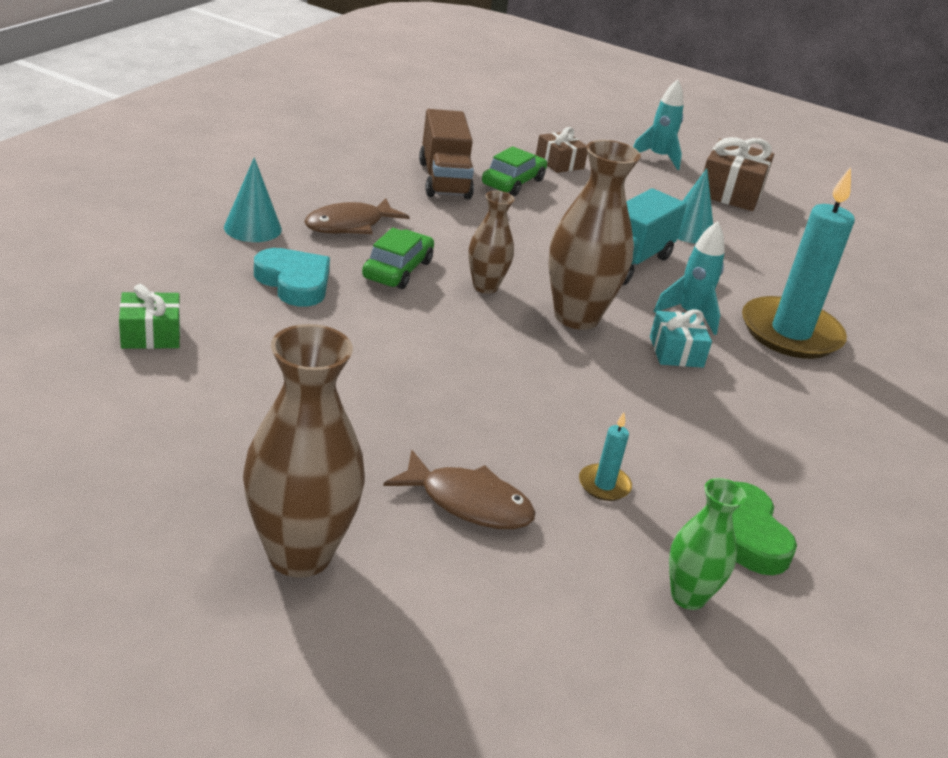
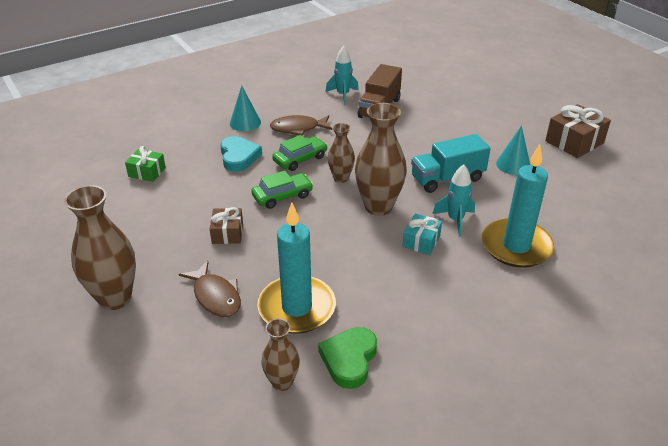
camera: 35 degrees right, 5 degrees up
green car [482,146,547,196] -> green car moved to [251,171,313,209]
brown gift [536,127,587,173] -> brown gift moved to [210,207,243,244]
turquoise candle [579,412,632,501] -> turquoise candle [257,202,336,334], size x2.47
turquoise rocket [633,80,684,170] -> turquoise rocket moved to [325,46,359,105]
green vase [669,478,746,610] -> brown vase [261,318,300,391]

